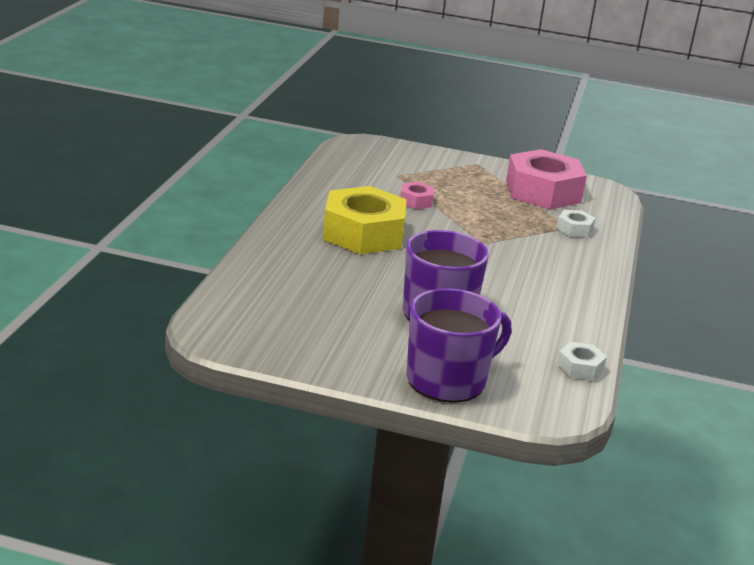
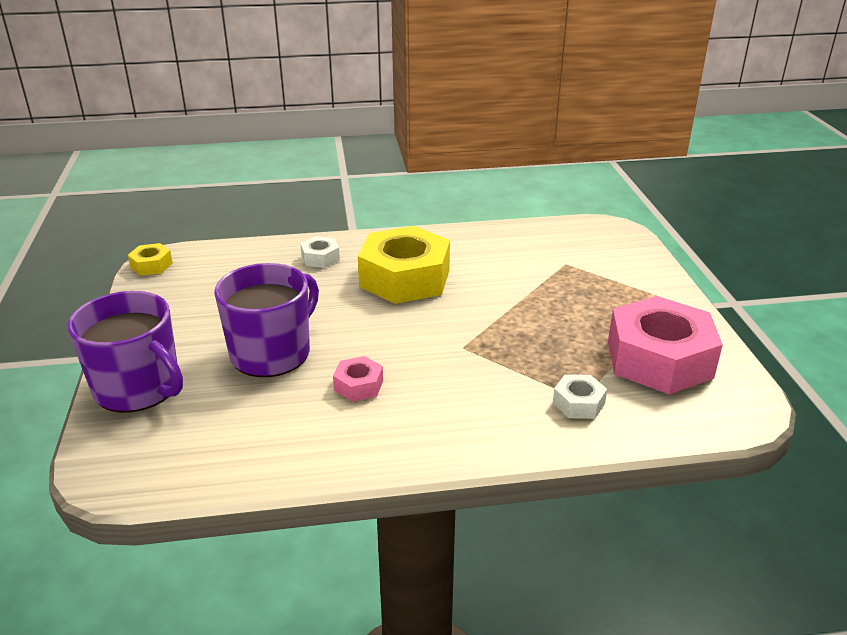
camera: 70 degrees right, 5 degrees up
pink nut [401,182,434,209] -> pink nut moved to [333,356,383,402]
white nut [557,342,607,381] -> white nut moved to [300,236,340,268]
none -> yellow nut [128,243,173,276]

